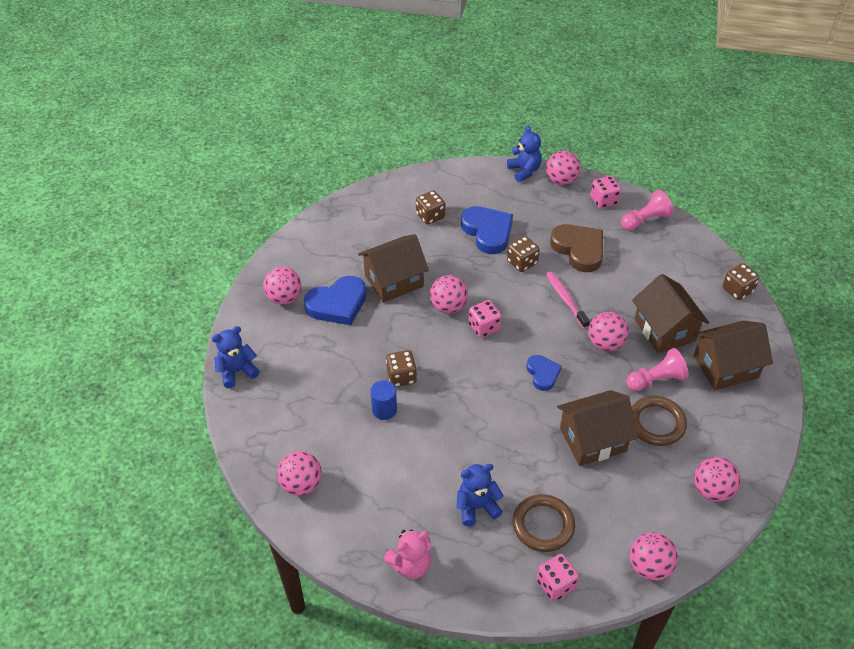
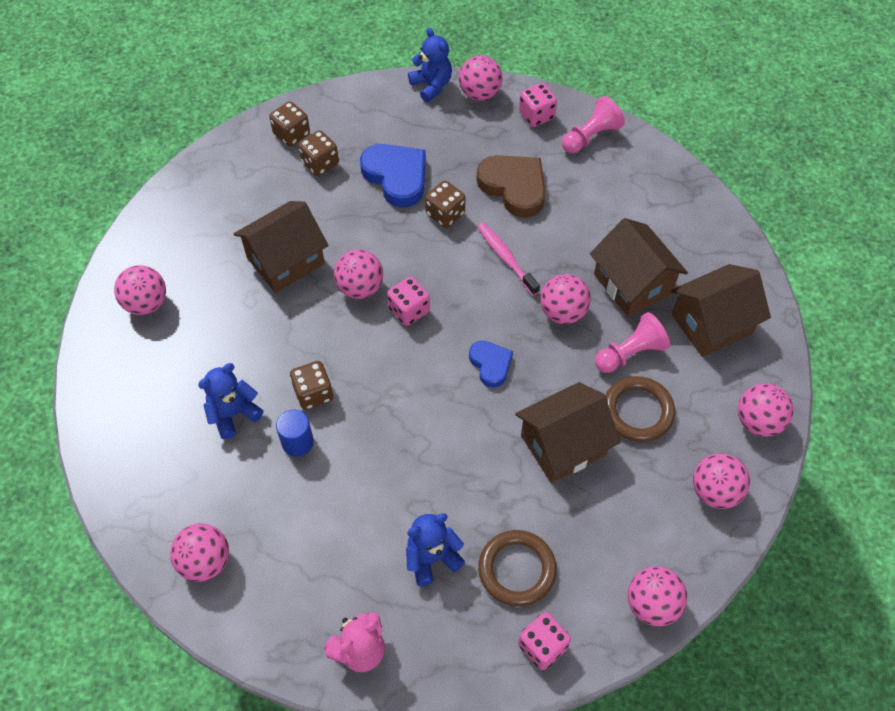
camera: 10 degrees left, 10 degrees up
blue teddy bear [212,326,260,388] -> blue teddy bear moved to [198,363,263,439]
blue heart [304,276,367,325] -> none
brown dice [723,263,760,300] -> brown dice moved to [269,101,310,146]
none -> pink ball [738,383,793,437]

